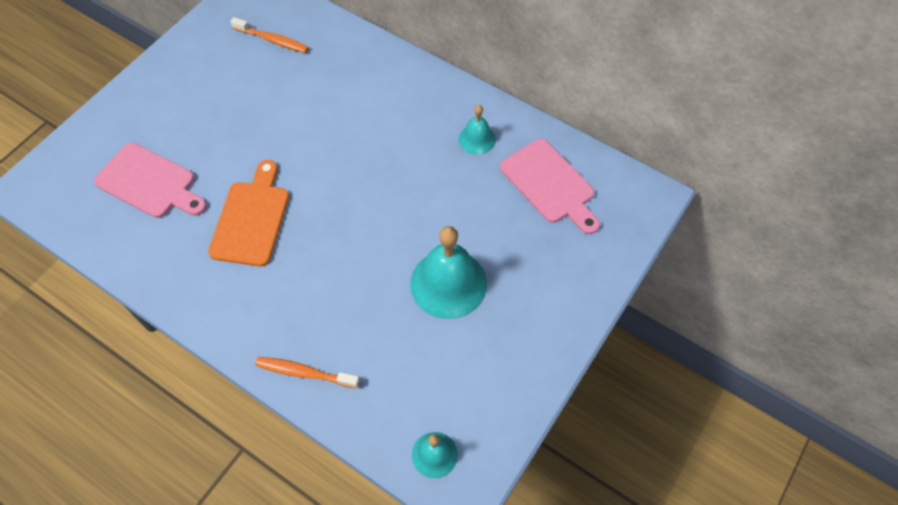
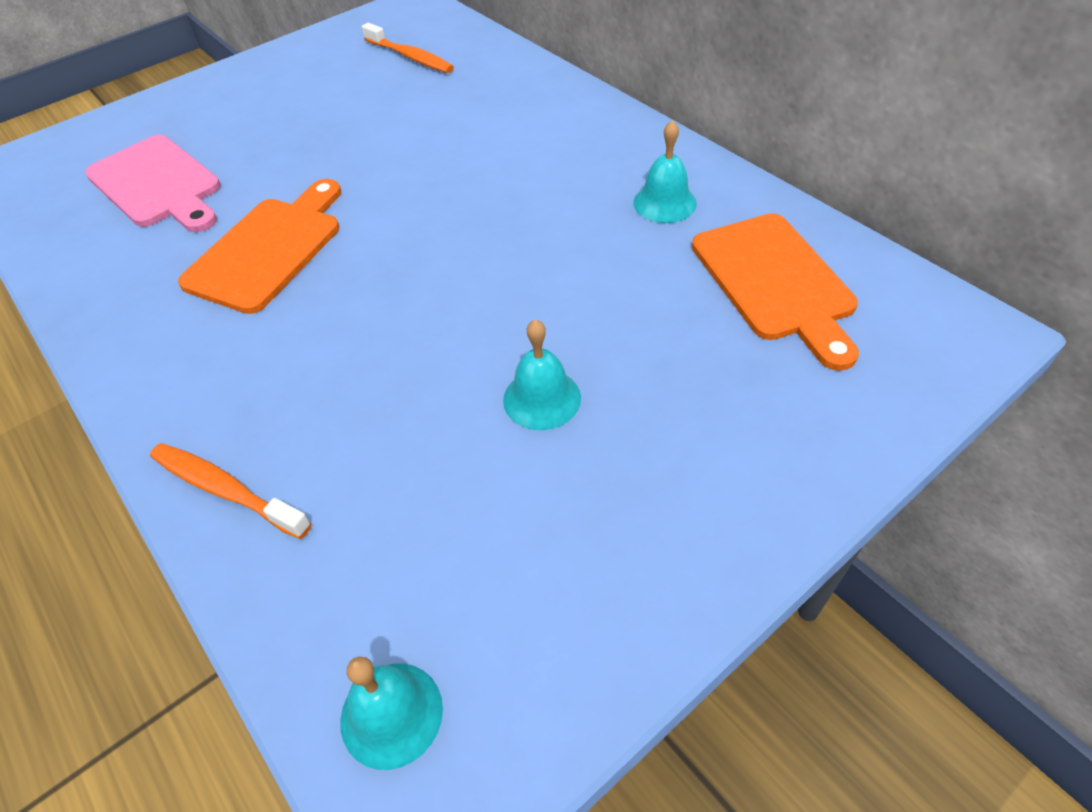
camera: 20 degrees right, 10 degrees down
turquoise bell [410,226,487,319] -> turquoise bell [503,319,581,430], size x0.54
pink cutting board [500,139,600,234] -> orange cutting board [692,213,859,371]

